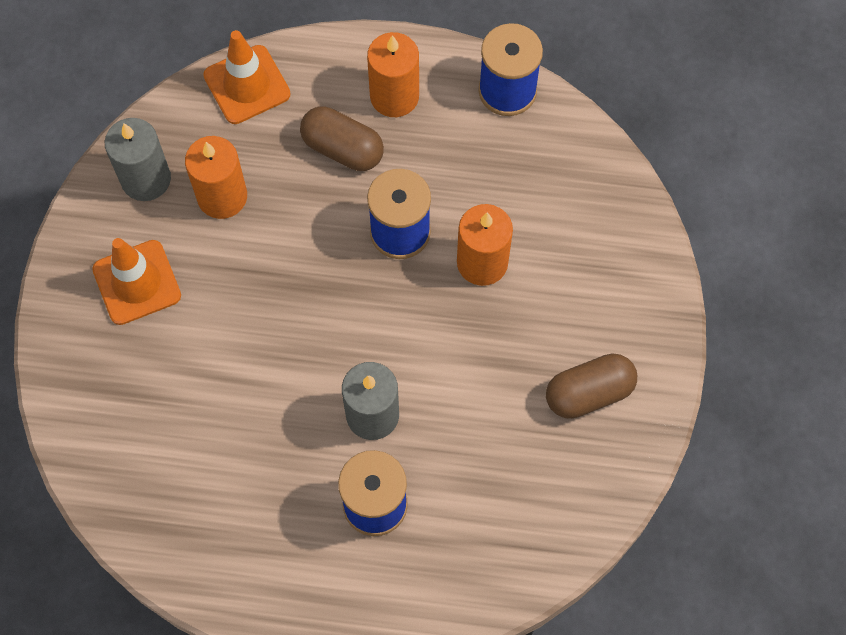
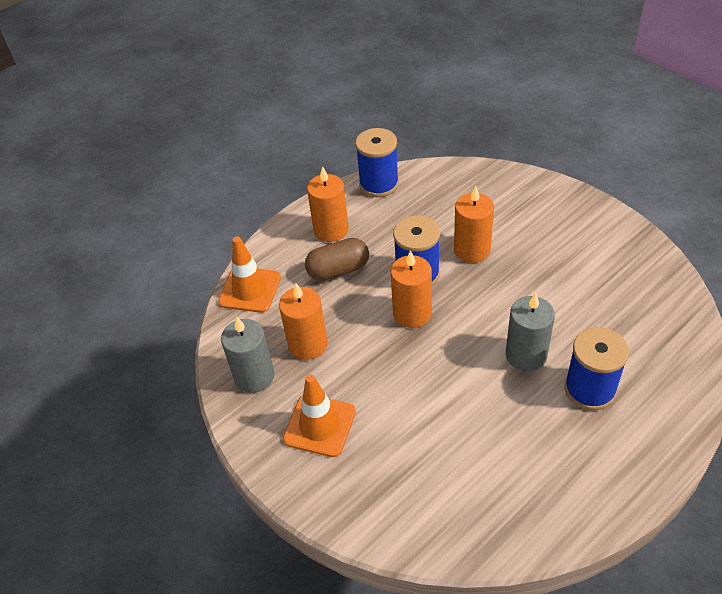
camera: 45 degrees left, 20 degrees down
brown capsule [546,354,637,419] -> none
none -> orange candle [391,250,432,328]

